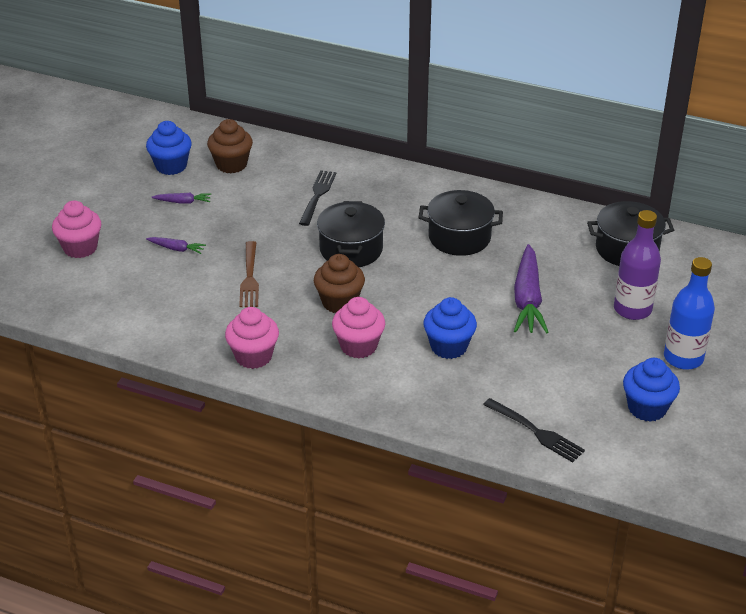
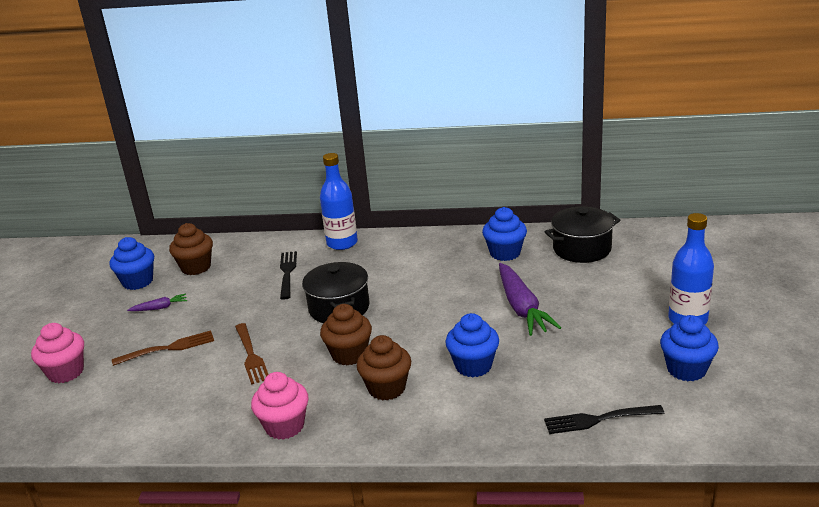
camera: 15 degrees left, 10 degrees down
purple carrot [146,237,206,254] -> brown fork [112,331,214,366]
pink cupcake [332,297,385,359] -> brown cupcake [357,335,411,401]
black pot [419,190,503,256] -> none
black fork [483,398,585,463] -> black fork turned 150 degrees clockwise [544,405,665,434]
purple bottle [614,210,661,320] -> none
none -> blue bottle [320,153,358,250]
none -> blue cupcake [482,207,527,261]

